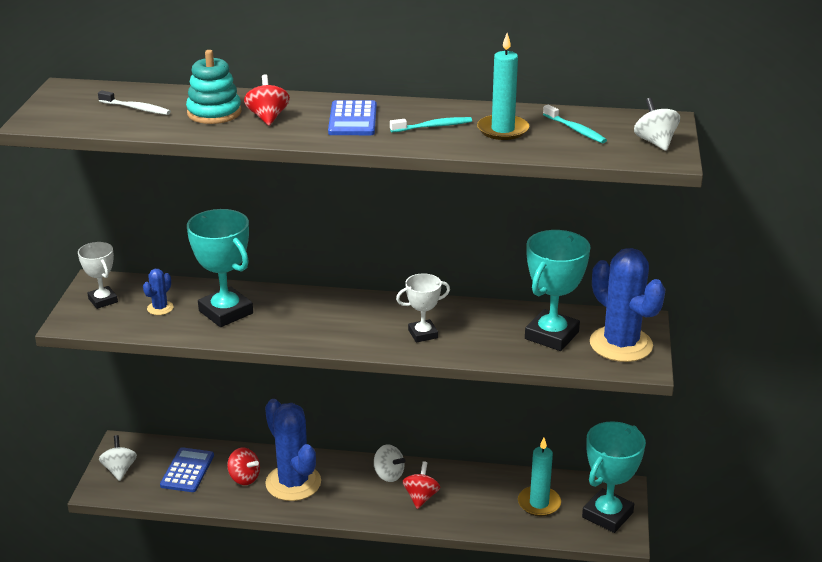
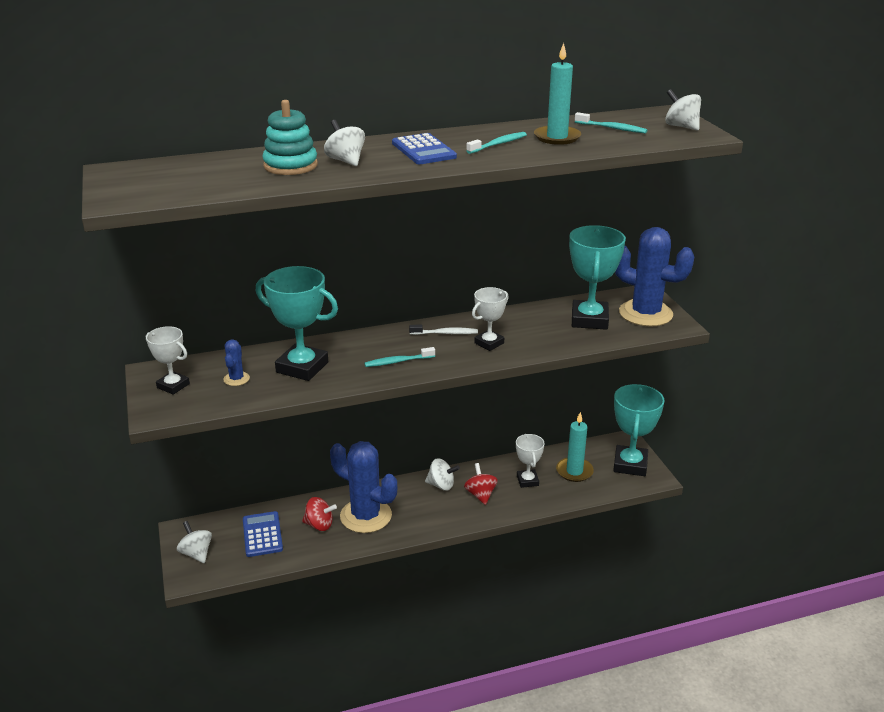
camera: 25 degrees left, 0 degrees up
white toothbrush [98,91,171,115] -> white toothbrush moved to [409,325,478,335]
red spinning top [244,74,290,126] -> white spinning top [324,120,365,166]
none -> turquoise toothbrush [364,347,435,367]
none -> white trophy [516,434,545,488]

